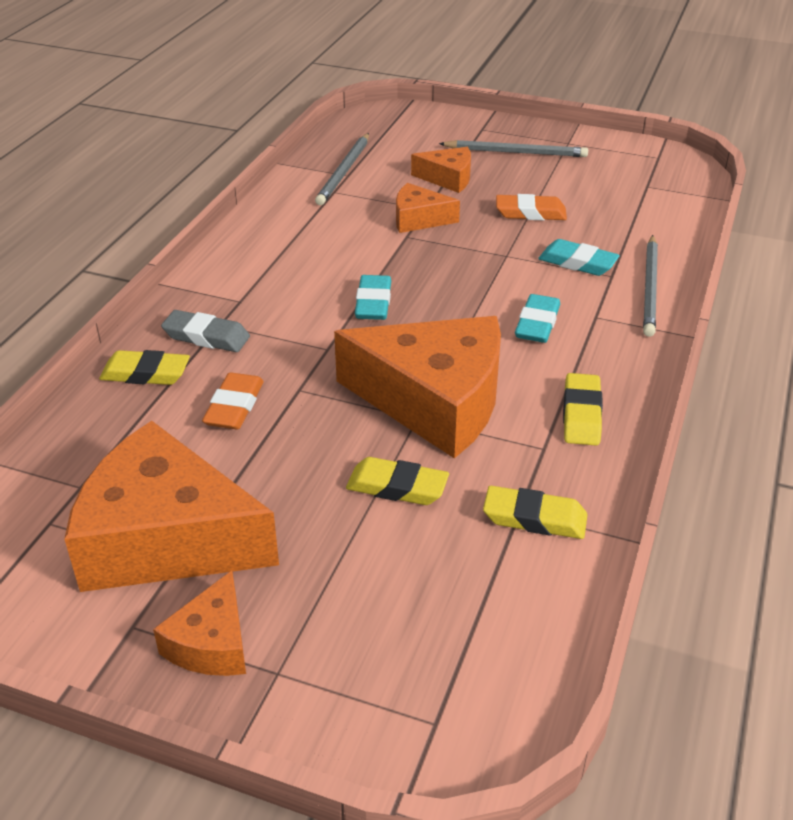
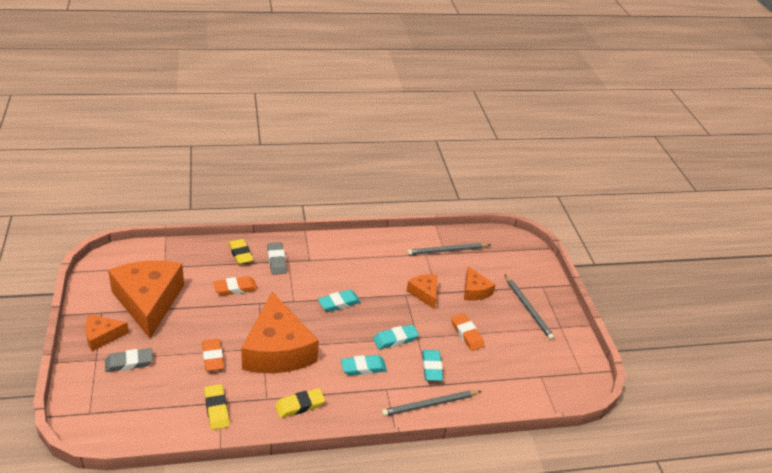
camera: 55 degrees right, 0 degrees up
yellow eraser [346,457,449,505] -> orange eraser [202,339,224,371]
none -> grey eraser [105,348,153,372]
none -> turquoise eraser [373,324,419,349]

